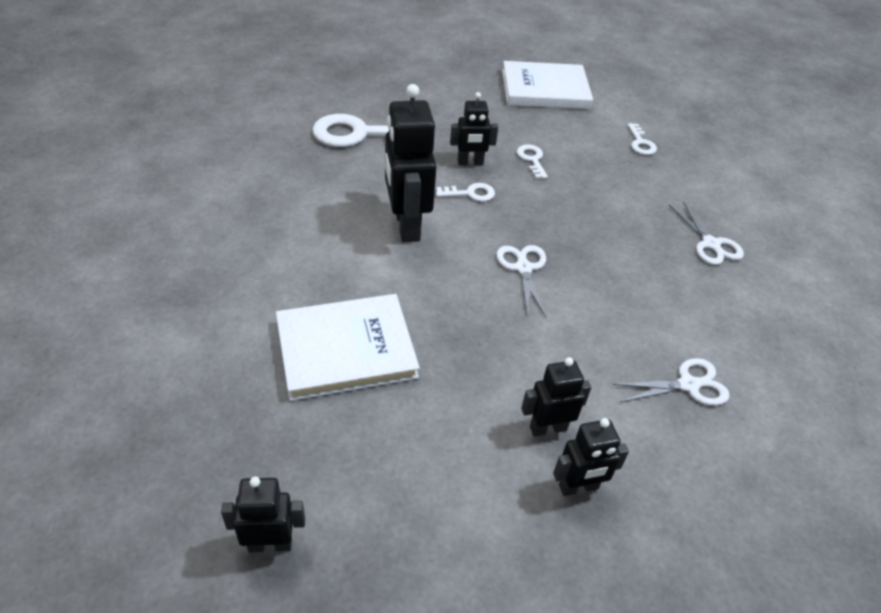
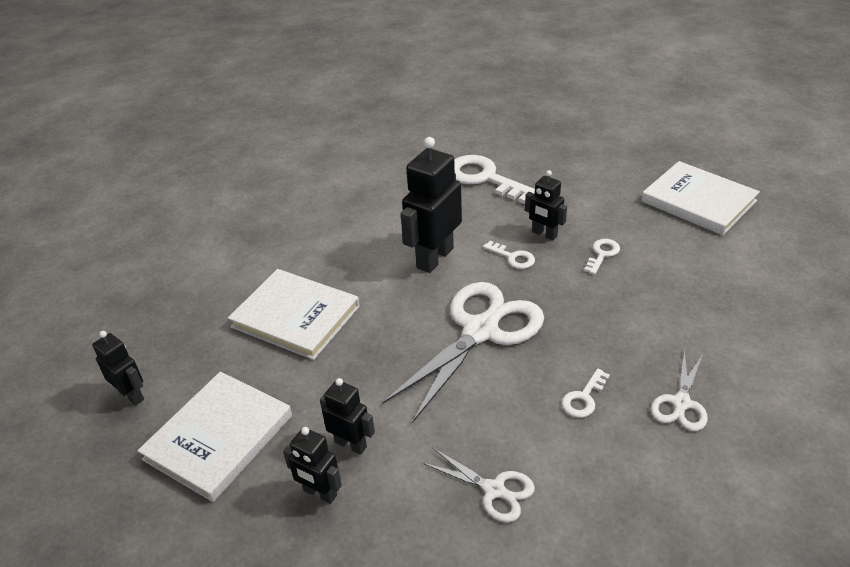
camera: 50 degrees right, 5 degrees down
white scissors [496,245,546,317] -> white scissors [382,282,544,423], size x2.02
white key [627,123,657,155] -> white key moved to [562,369,610,418]
none -> white book [137,372,292,502]

